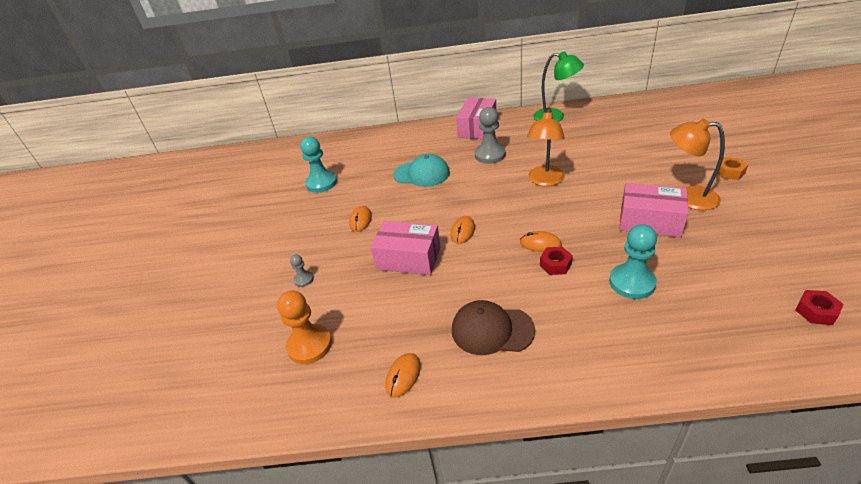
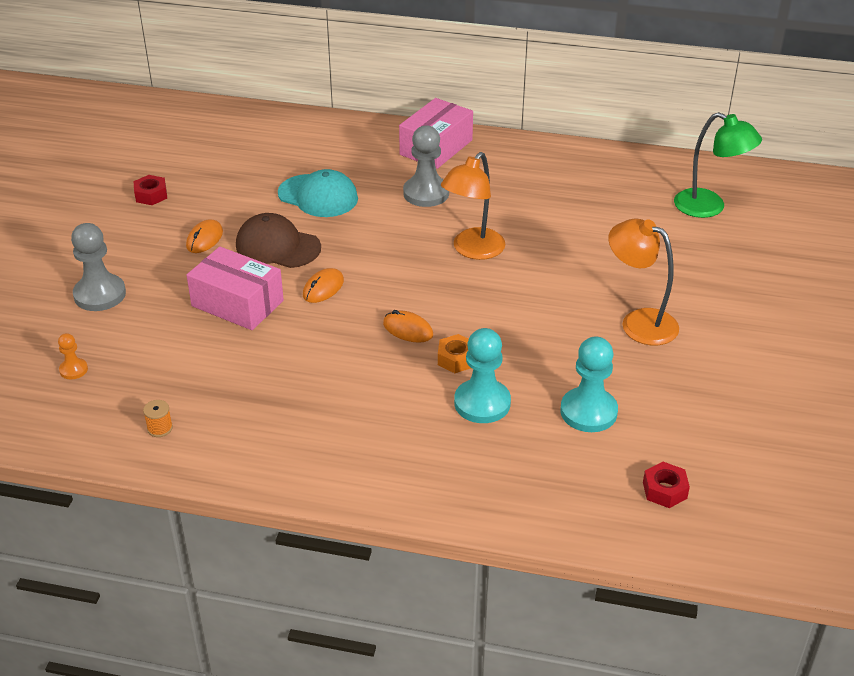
camera: 10 degrees right, 0 degrees up
orange pawn [277,291,332,364] -> orange pawn [58,333,88,379], size x0.50
grey pawn [290,254,314,287] -> grey pawn [71,223,126,311], size x1.98
turquoise pawn [301,137,337,193] -> turquoise pawn moved to [560,336,618,432]
orange mouse [385,353,421,397] -> orange spool [143,400,173,437]
brown cap [452,300,535,355] -> brown cap moved to [236,213,321,268]
green lamp [533,51,584,122] -> green lamp moved to [674,112,762,218]
red nut [540,247,573,275] -> red nut moved to [133,175,167,205]
pink box [619,183,689,238] -> none
orange nut [716,157,748,180] -> orange nut moved to [438,334,471,373]

